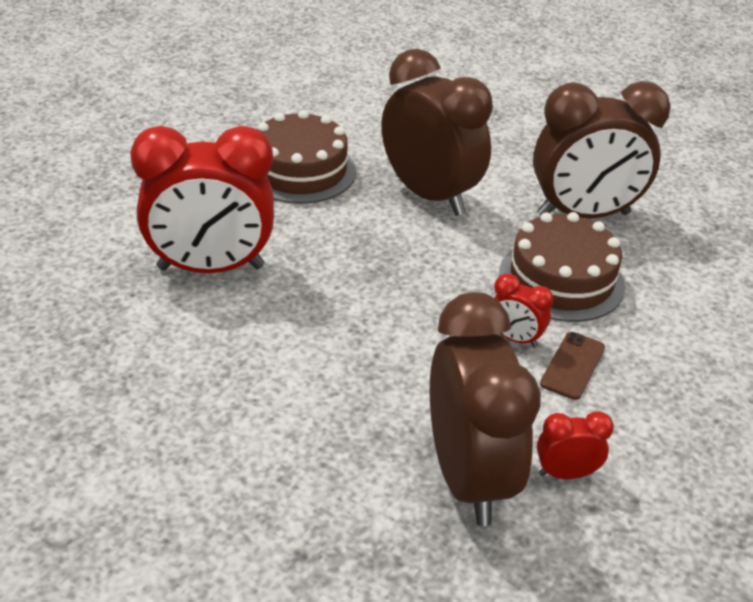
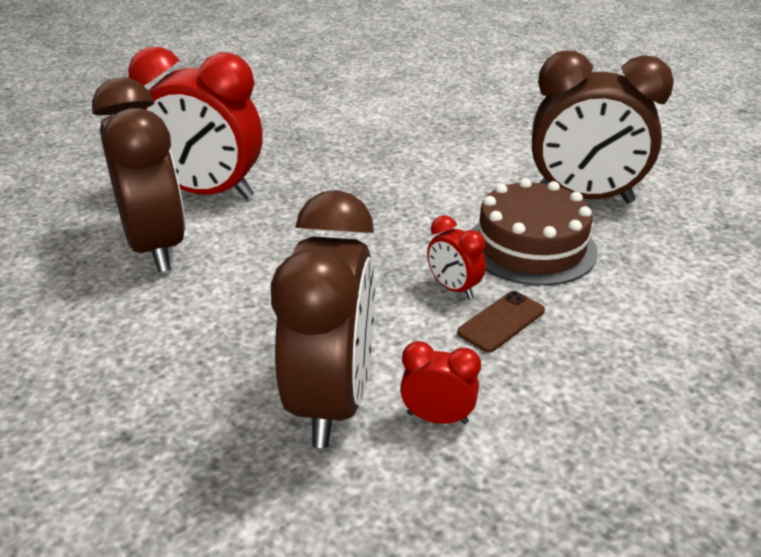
camera: 20 degrees right, 5 degrees down
brown cake [257,110,356,204] -> none
brown clock [381,49,493,216] -> brown clock moved to [92,77,186,272]

